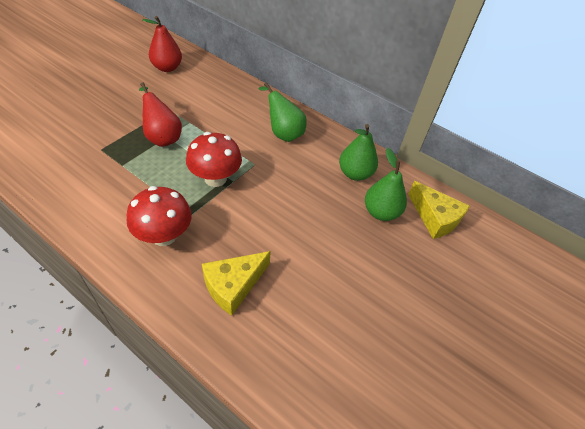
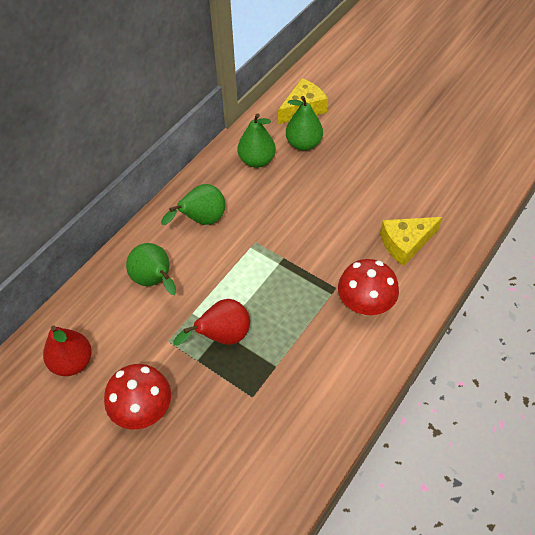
camera: 85 degrees left, 5 degrees up
red mushroom [186,132,242,187] -> red mushroom moved to [104,364,171,429]
yellow cheese [202,251,271,316] -> yellow cheese turned 105 degrees clockwise [380,217,442,266]
none -> green pear [126,243,176,295]

